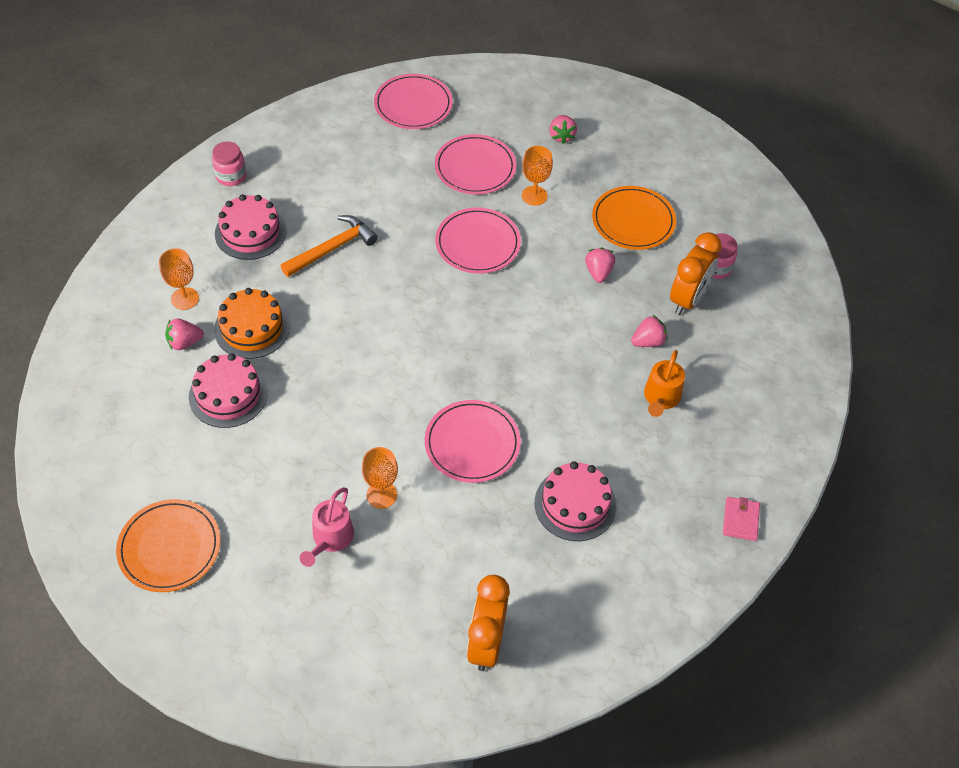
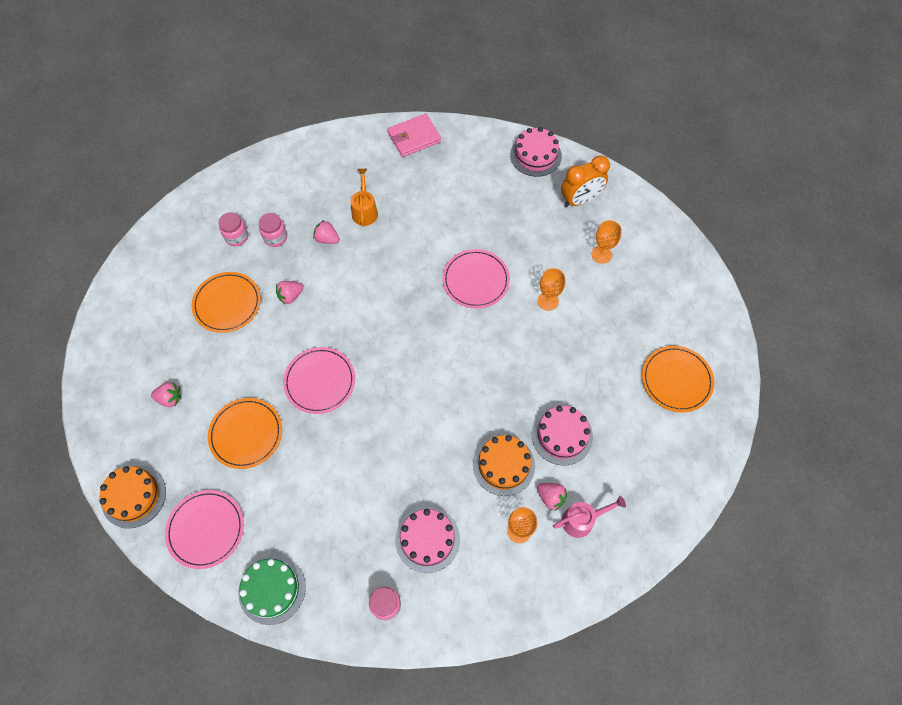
camera: 125 degrees left, 10 degrees up
orange hammer [281,215,378,277] -> none
pink watering can [300,487,354,567] -> pink watering can moved to [553,496,626,538]
pink plate [435,134,516,194] -> orange plate [208,398,282,469]
orange goblet [522,146,553,206] -> orange goblet moved to [591,220,622,264]
pink cake [535,461,616,541] -> pink cake moved to [510,127,562,177]
pink strawberry [549,115,577,144] -> pink strawberry turned 45 degrees clockwise [151,382,181,407]
orange watering can [644,350,685,417] -> orange watering can turned 75 degrees counterclockwise [351,169,378,227]
orange clock [670,232,722,315] -> pink jar [259,213,287,247]
pink wallet [723,497,760,541] -> pink wallet [387,114,441,157], size x1.70
none -> orange cake [99,465,166,529]
none -> green cake [238,555,306,625]

